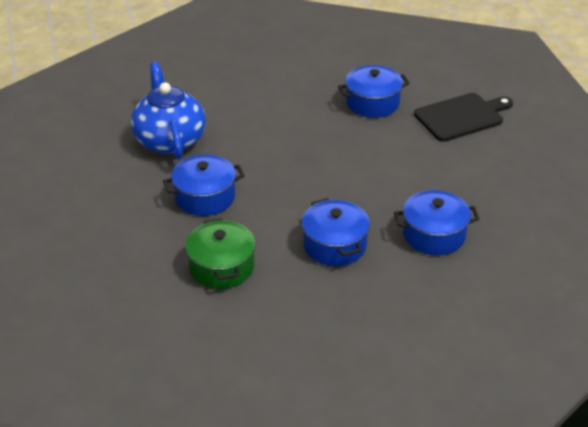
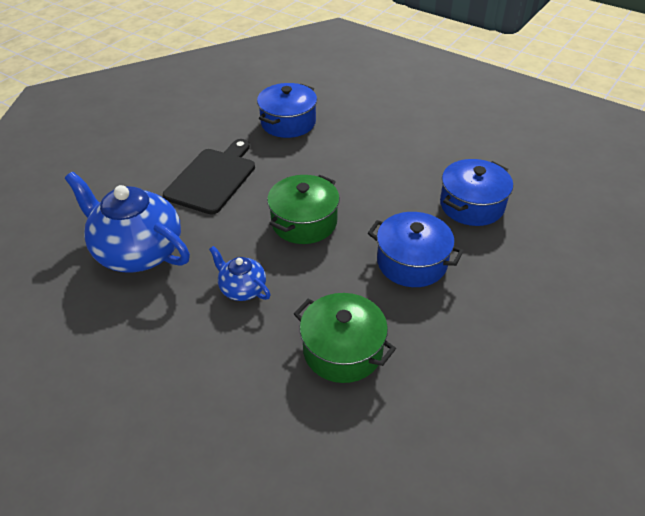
camera: 40 degrees left, 5 degrees up
blue pot [163,154,244,216] -> blue teapot [209,246,271,301]
black cutting board [414,93,513,142] -> black cutting board moved to [163,139,255,215]
none -> green pot [267,175,340,244]

